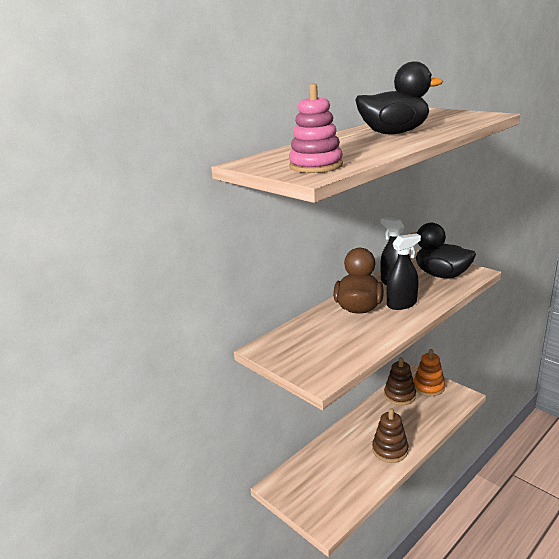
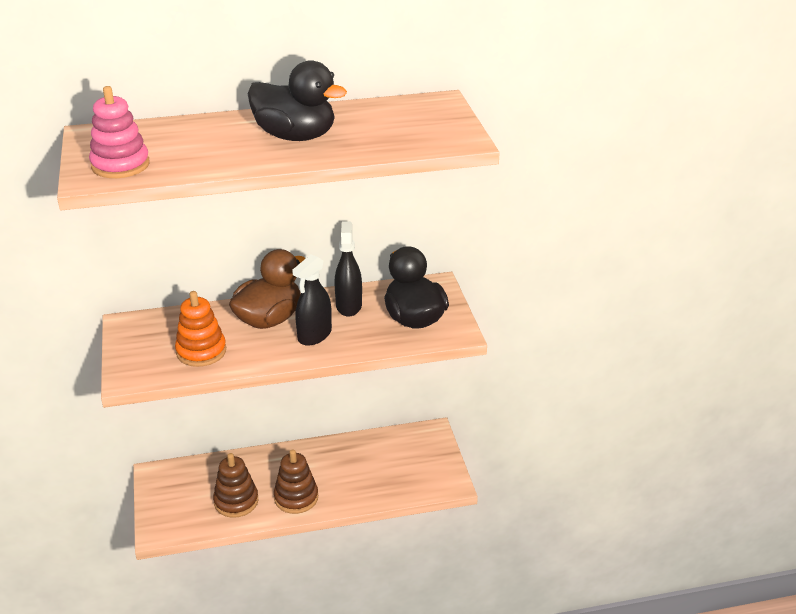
camera: 30 degrees right, 10 degrees up
brown stacking toy [384,357,416,405] -> brown stacking toy moved to [213,453,258,518]
black spray bottle [387,234,421,310] -> black spray bottle turned 120 degrees clockwise [292,255,332,346]
orange stacking toy [414,349,445,396] -> orange stacking toy moved to [175,291,226,367]

